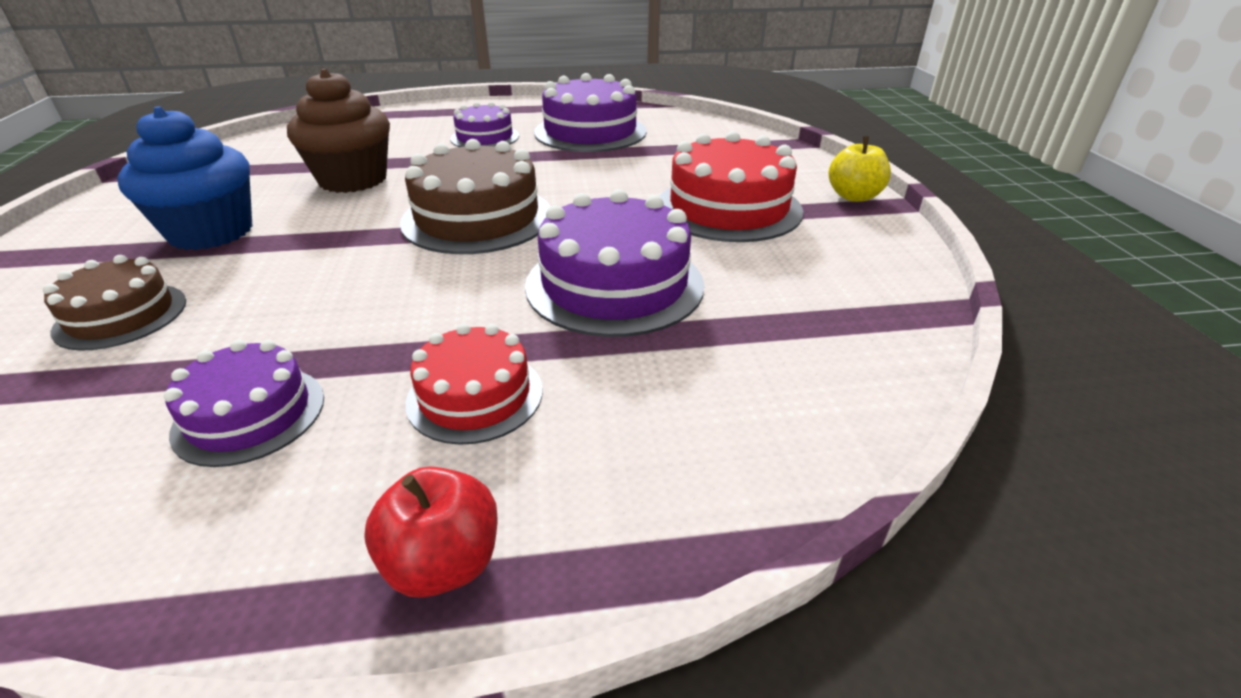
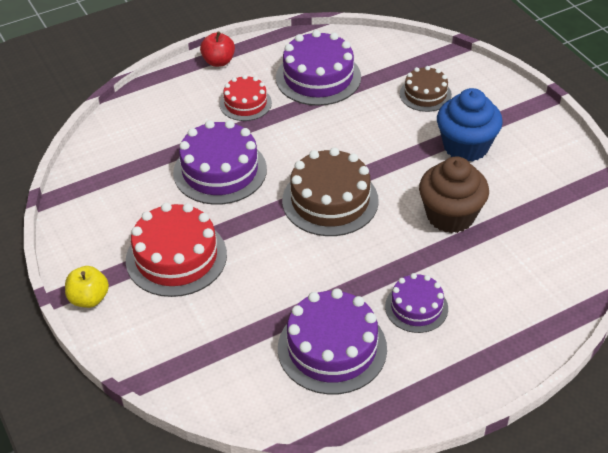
camera: 160 degrees right, 10 degrees up
purple cake [164,340,324,467] -> purple cake [276,30,361,106], size x1.68

